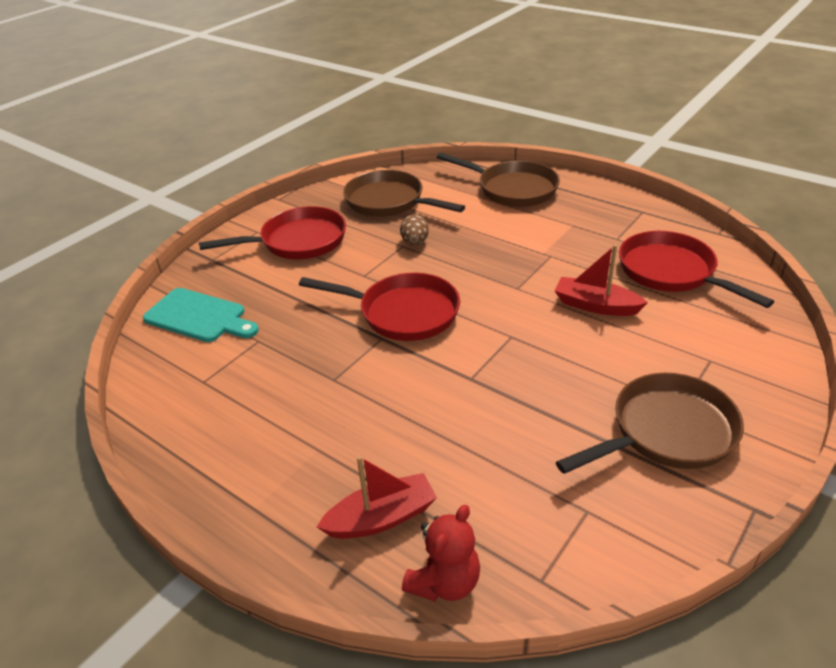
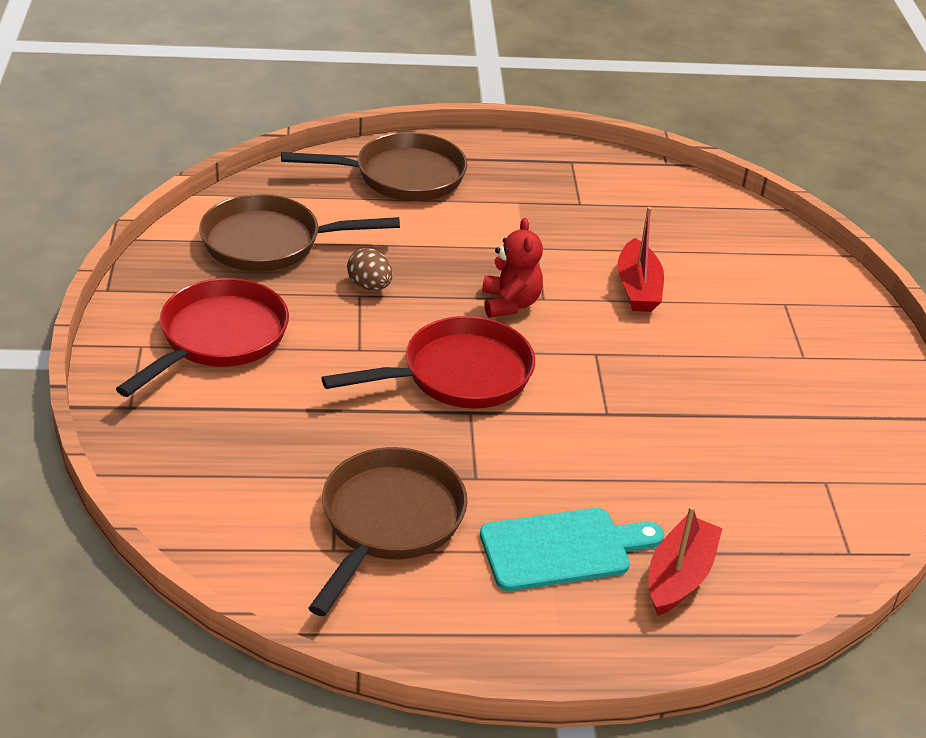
camera: 45 degrees left, 0 degrees up
turquoise cutting board [143,288,259,342] -> turquoise cutting board moved to [480,508,664,591]
red teddy bear [402,505,480,601] -> red teddy bear moved to [482,218,543,318]
red boat [555,244,648,316] -> red boat turned 75 degrees counterclockwise [618,207,664,312]
brown pan [556,373,744,474] -> brown pan moved to [308,447,467,616]
red pan [619,231,774,308] -> none

